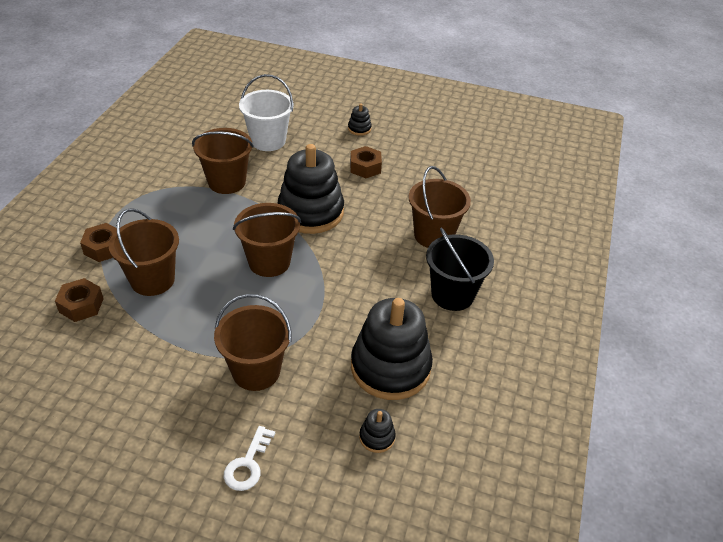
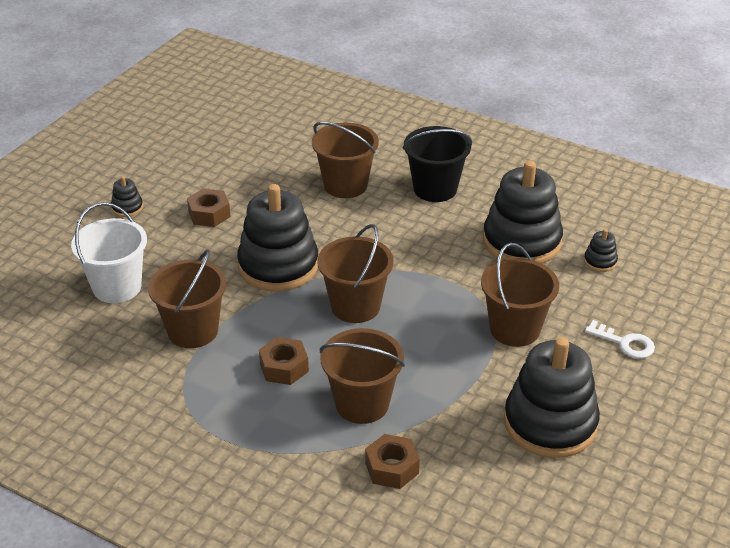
camera: 75 degrees left, 5 degrees down
brown nut [80,223,117,262] -> brown nut moved to [259,337,309,385]
none -> black stacking toy [504,337,600,458]

